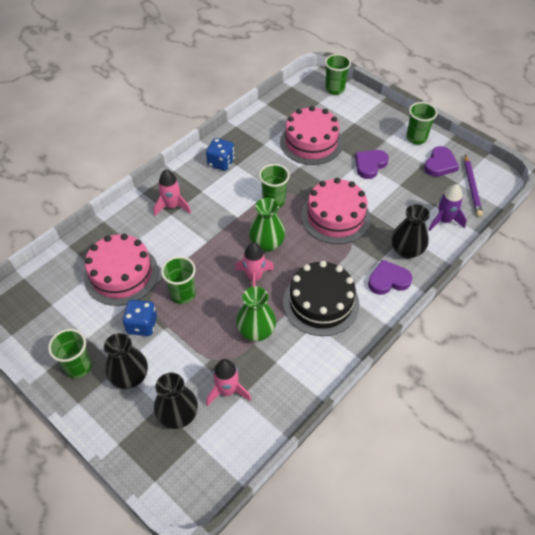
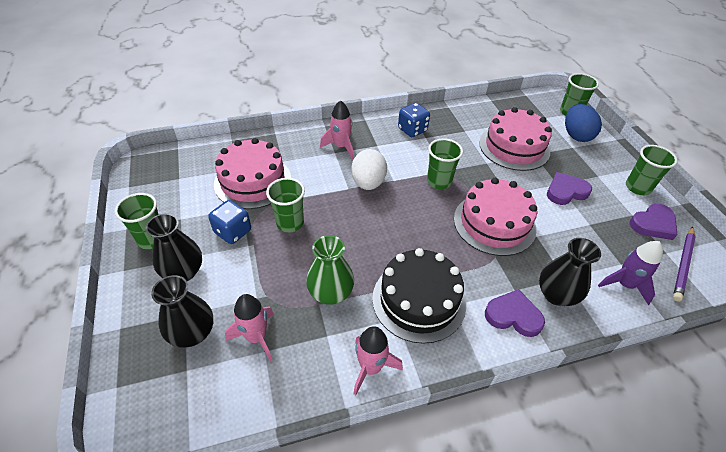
camera: 30 degrees right, 5 degrees down
pink rocket [235,243,274,287] -> pink rocket moved to [353,326,403,395]
green vase [249,198,285,252] -> none
none -> white egg [351,149,387,190]
none -> blue egg [565,104,602,142]

